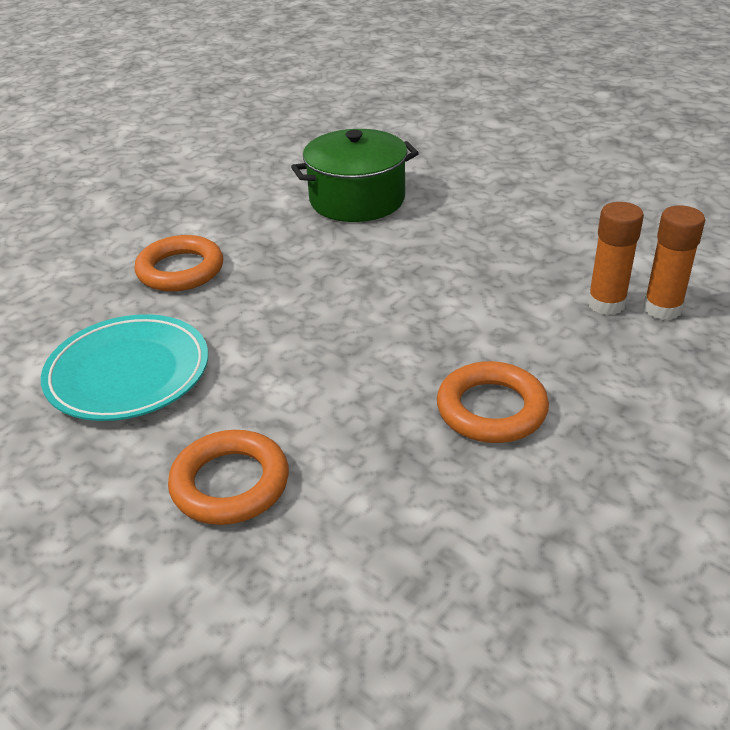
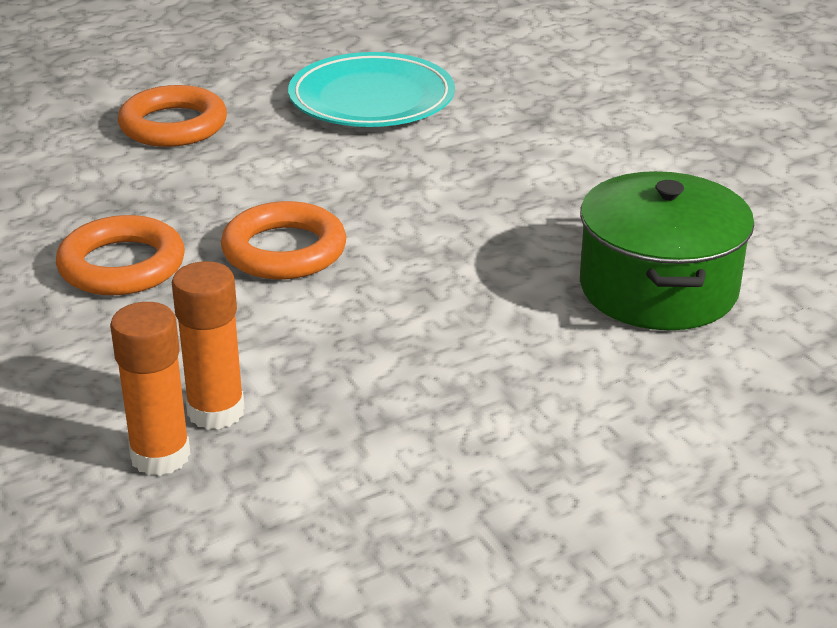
camera: 110 degrees right, 5 degrees down
orange ring [135,235,223,292] -> orange ring moved to [221,201,346,279]

